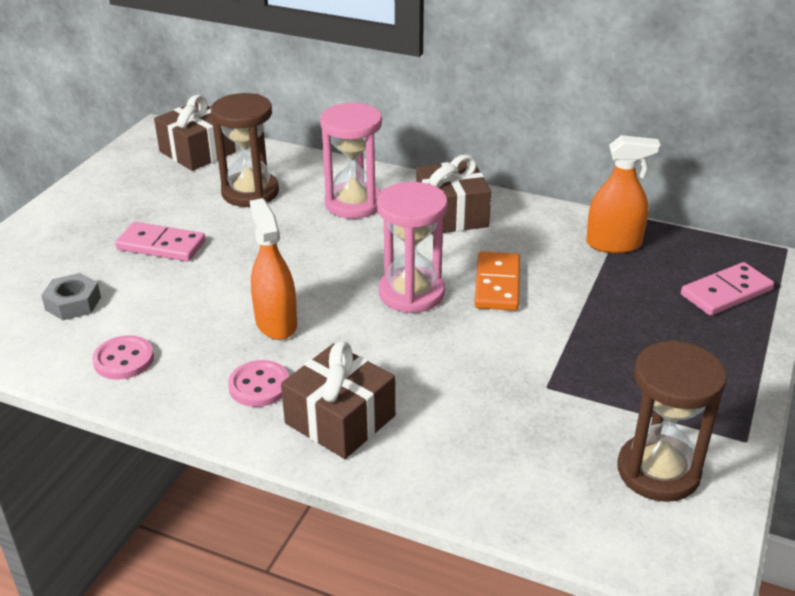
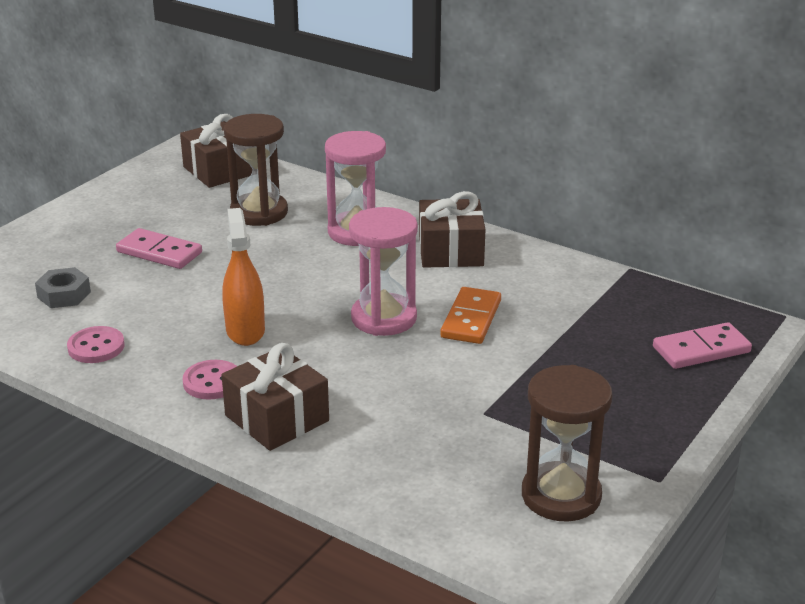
camera: 10 degrees right, 5 degrees down
orange spray bottle [586,135,661,253] -> none

